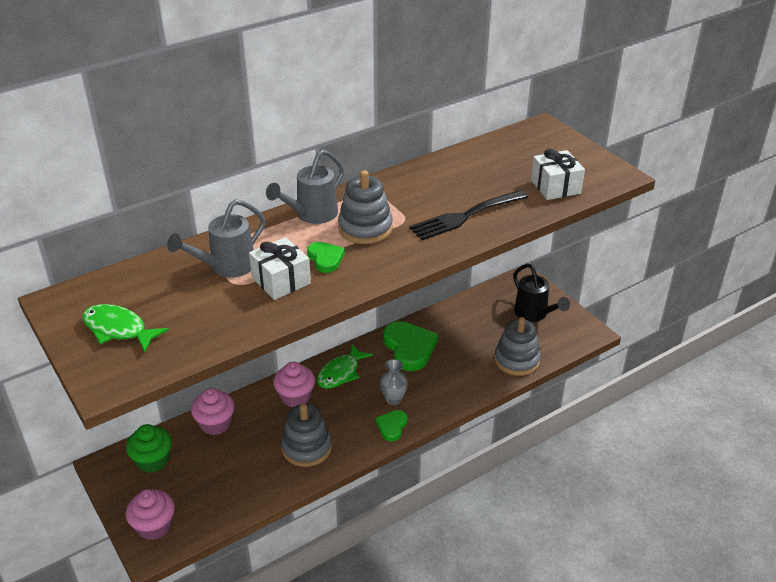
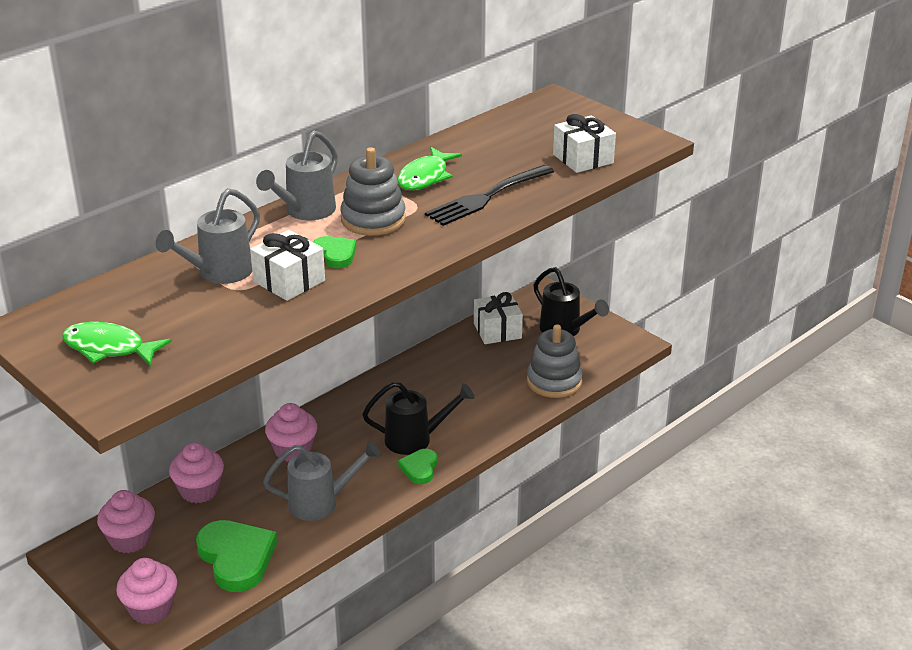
camera: 10 degrees left, 5 degrees down
green cupcake [126,424,172,473] -> pink cupcake [97,490,155,553]
grey stacking toy [281,403,332,467] -> grey watering can [263,441,381,521]
green fish [317,344,373,389] -> green fish moved to [397,147,462,190]
grey vase [380,359,408,405] -> black watering can [363,381,474,455]
green heart [383,321,438,371] -> green heart moved to [196,520,277,592]
none -> white gift [474,292,523,344]

